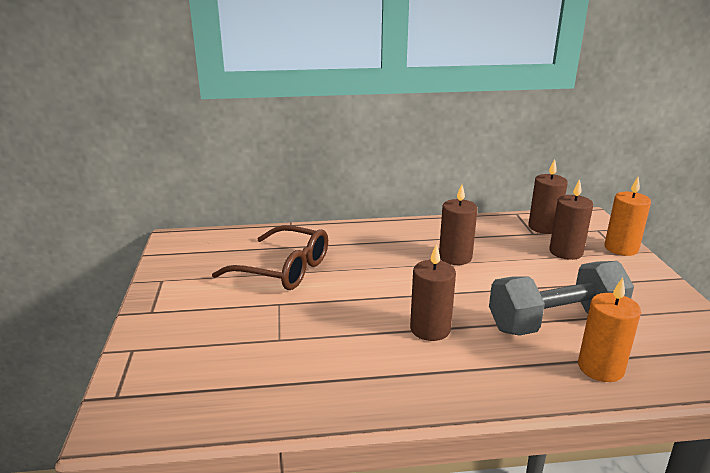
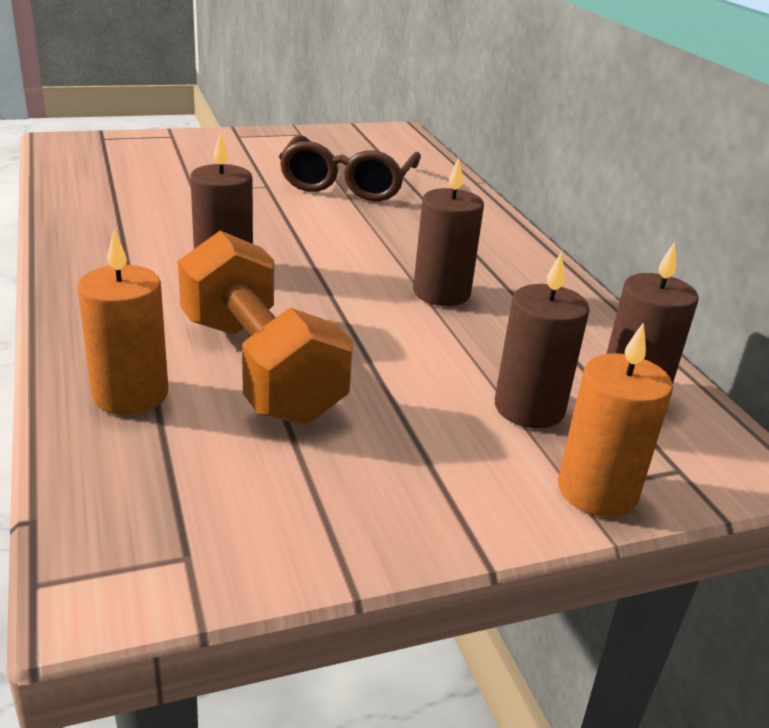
camera: 75 degrees right, 5 degrees up
grey dumbbell [489,261,634,336] -> orange dumbbell [178,231,353,425]

